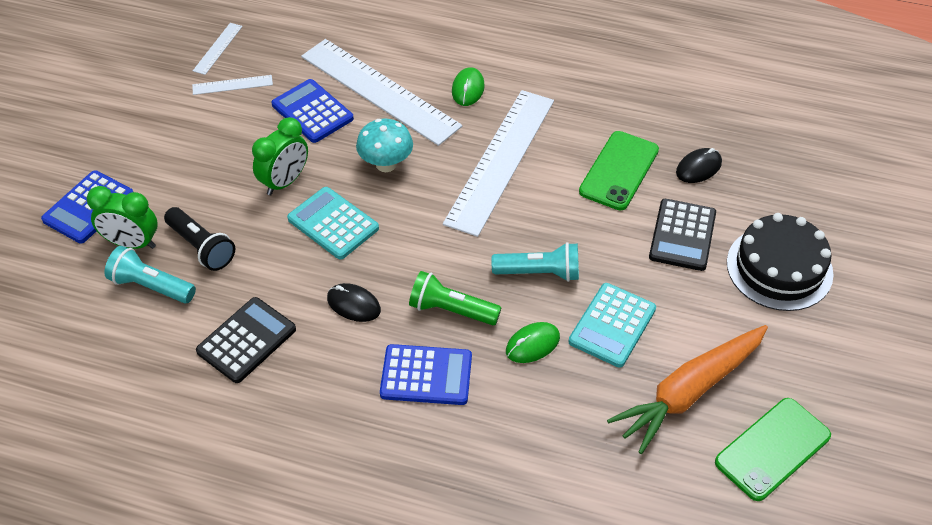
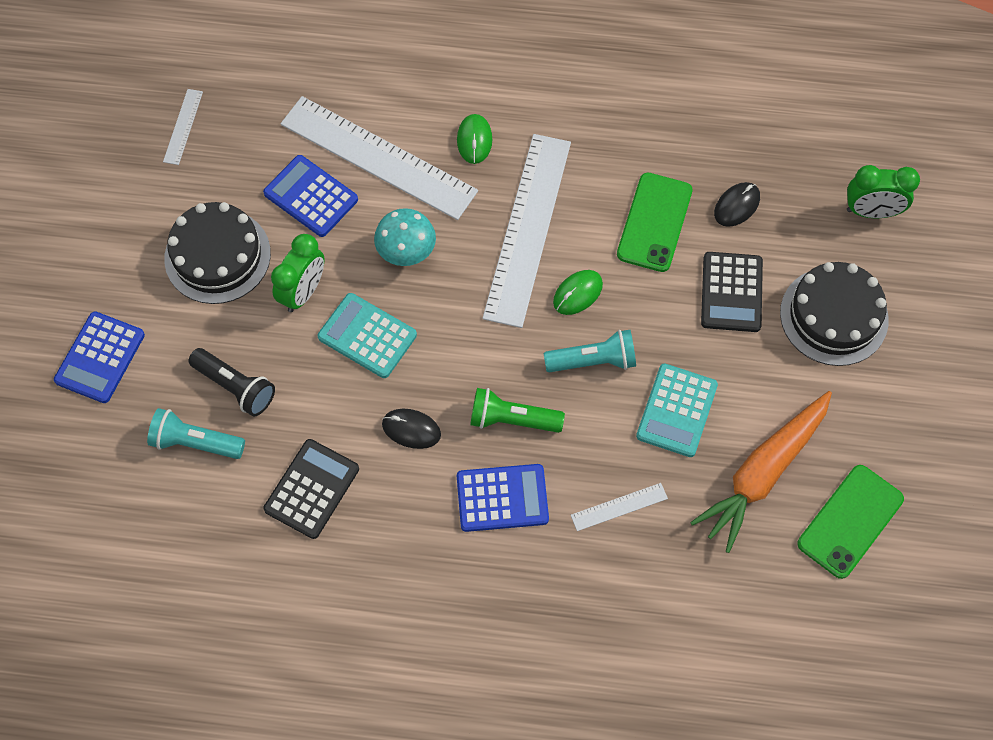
camera: 10 degrees left, 15 degrees up
green clock [87,186,158,249] -> green clock moved to [847,165,920,218]
white ruler [192,75,273,95] -> white ruler moved to [571,483,668,531]
green mouse [506,322,560,363] -> green mouse moved to [553,270,603,315]
none -> black cake [164,202,271,304]

